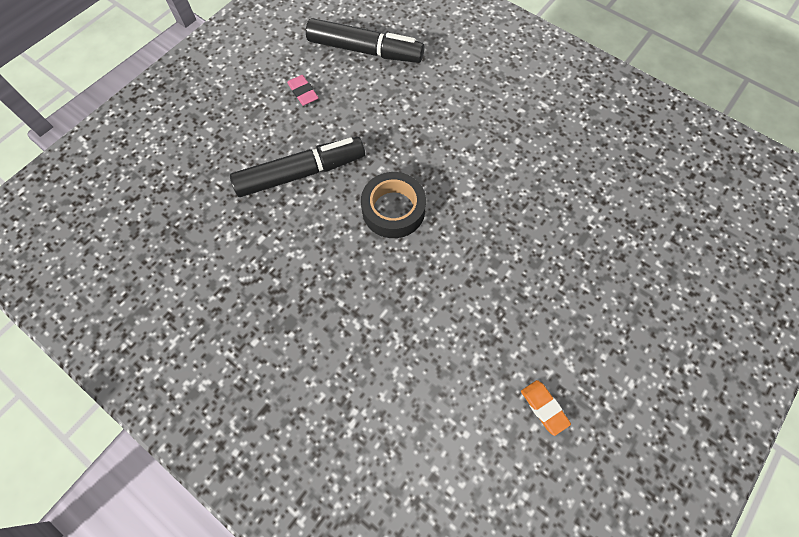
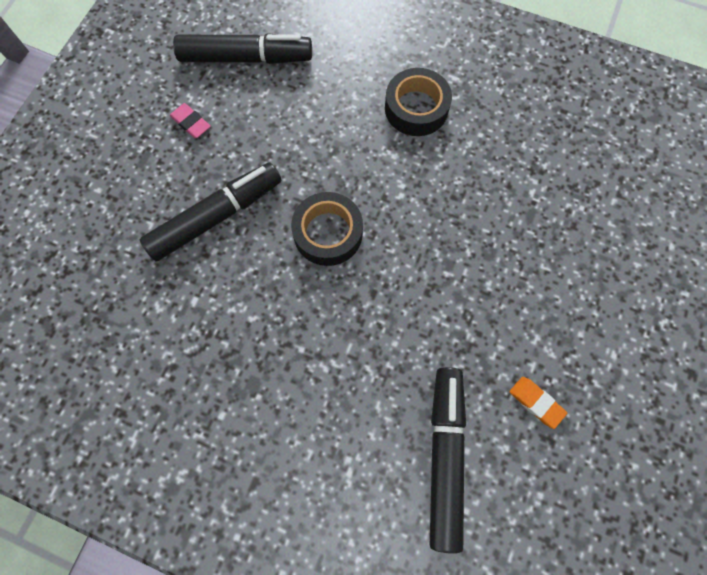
camera: 15 degrees left, 5 degrees up
none -> black tape [385,68,452,136]
none -> black marker [430,367,466,554]

